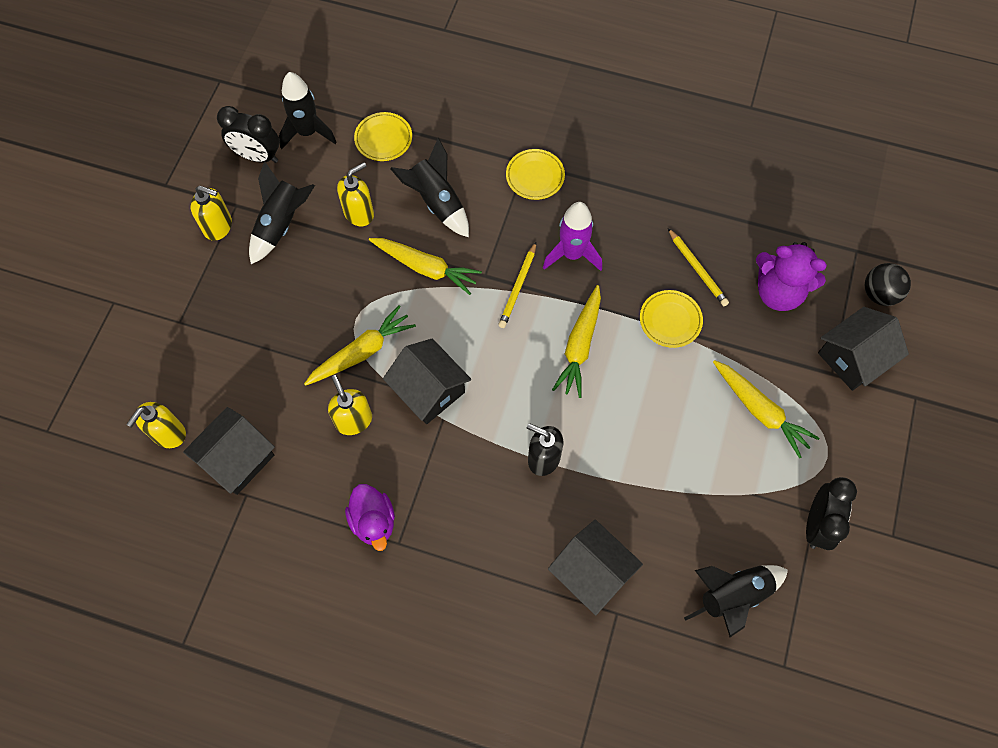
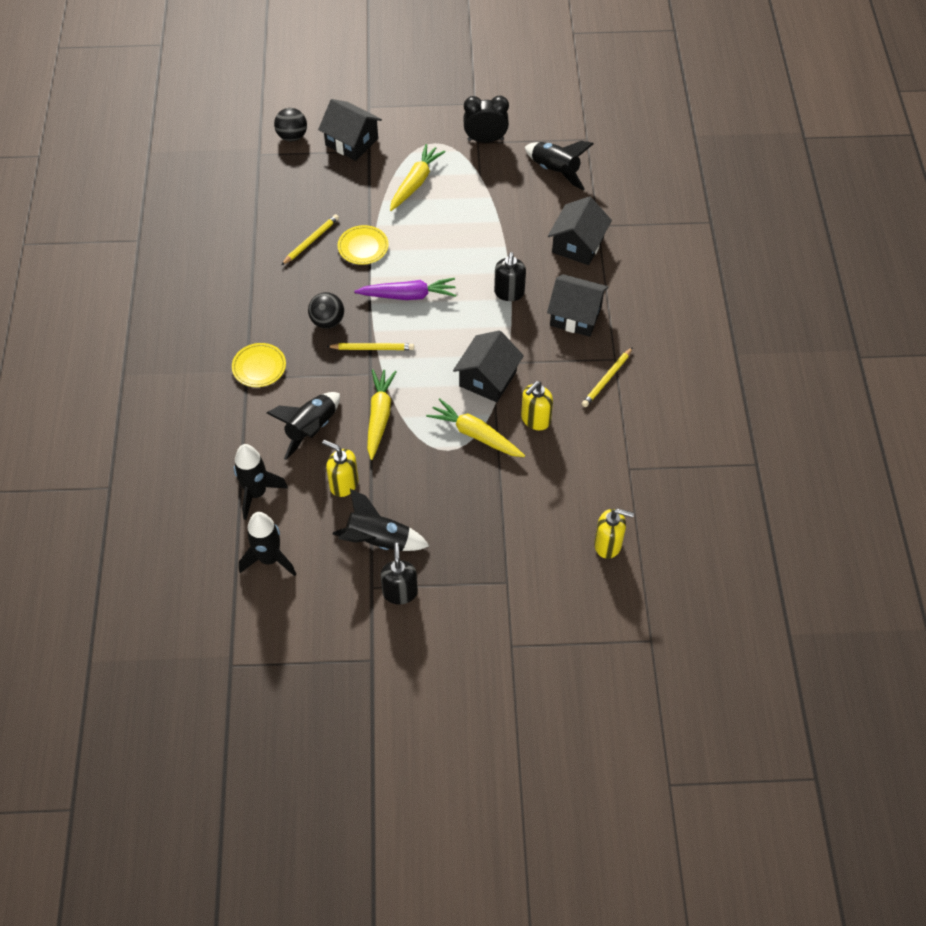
camera: 110 degrees left, 10 degrees down
black house [183,407,275,495] -> black house moved to [547,274,608,337]
yellow soap dispenser [190,186,232,241] -> black soap dispenser [380,543,418,604]
black clock [217,106,279,163] -> none
purple duck [345,484,395,551] -> yellow pencil [582,347,633,407]
yellow plate [354,112,412,161] -> black rocket [234,444,288,520]
purple rocket [543,202,602,271] -> black ball [308,292,344,329]
yellow carrot [552,285,601,398] -> purple carrot [354,278,456,300]
purple teddy bear [756,242,827,311] -> none

